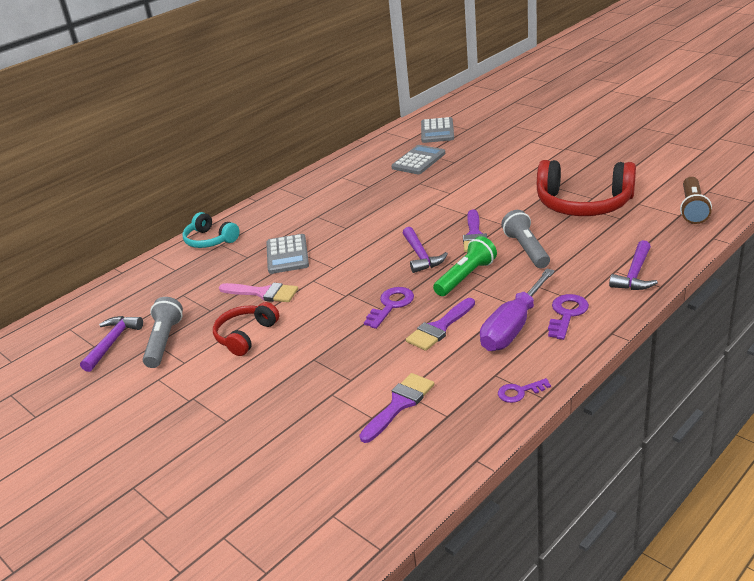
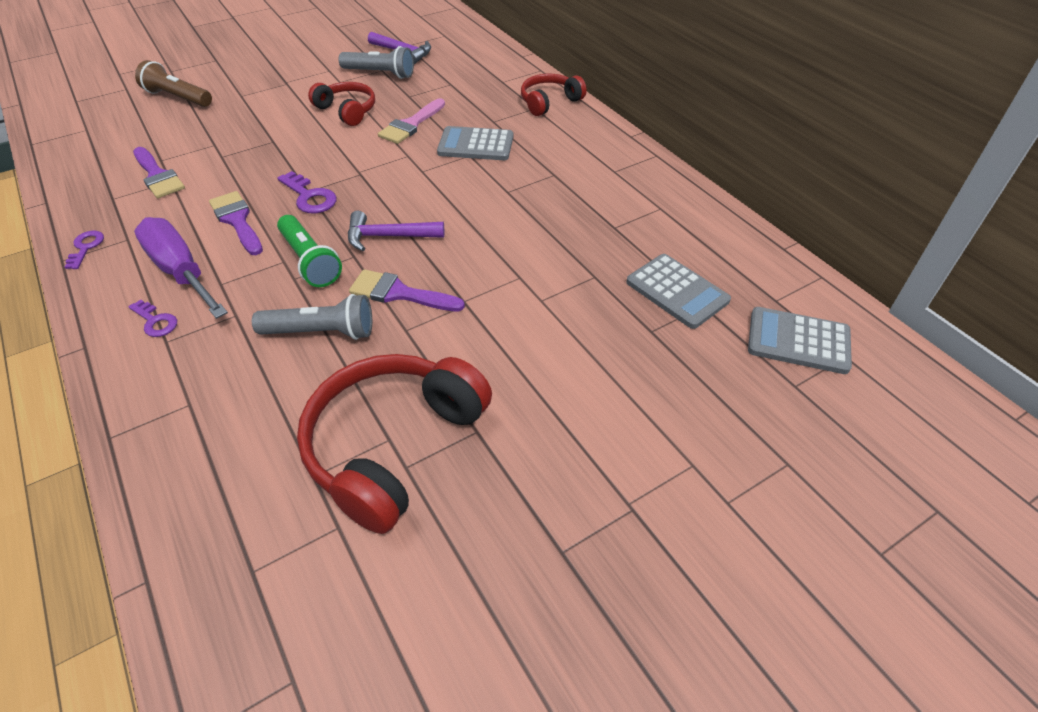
camera: 100 degrees right, 15 degrees up
turquoise headphones [182,212,240,248] -> red headphones [521,74,587,116]
purple key [548,294,589,340] -> purple key [128,300,177,337], size x0.67
purple hammer [609,240,658,290] -> none
brown flashlight [680,177,712,224] -> brown flashlight moved to [135,60,212,107]

